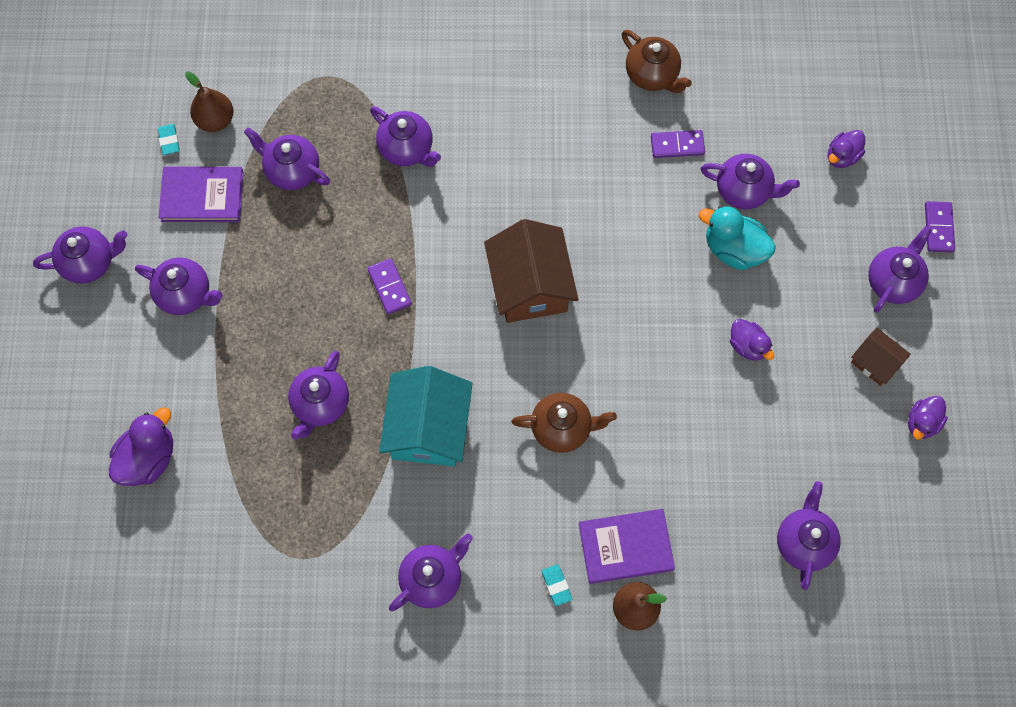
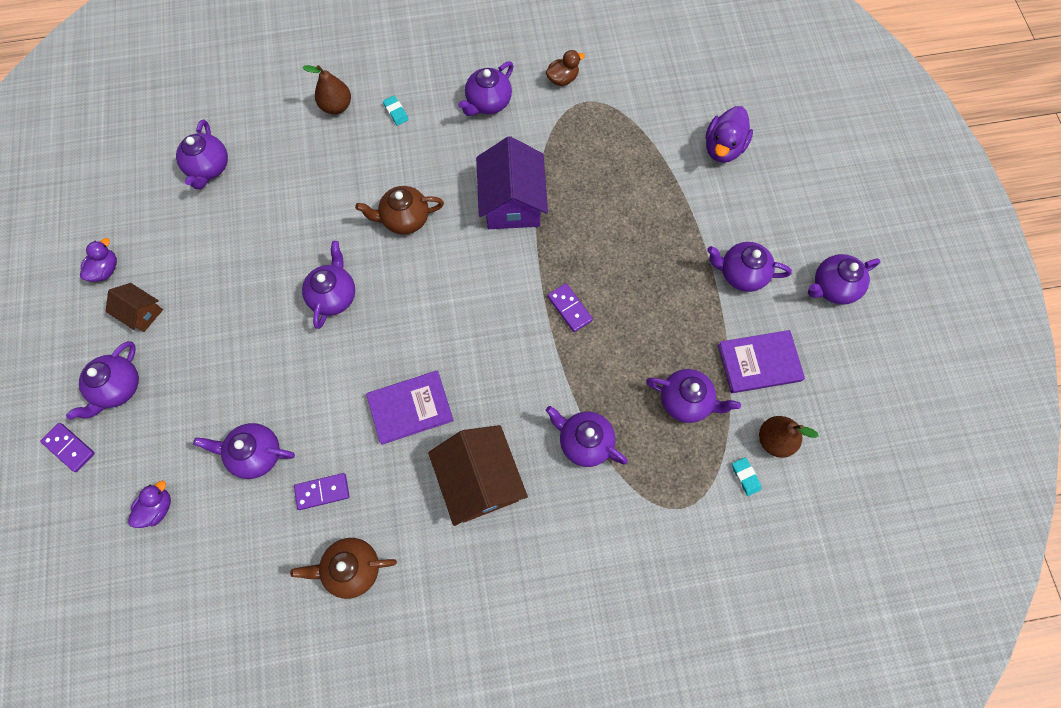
camera: 170 degrees right, 0 degrees up
turquoise eraser [158,124,180,155] -> turquoise eraser moved to [732,457,761,496]
purple teapot [288,351,349,439] -> purple teapot moved to [302,241,355,329]
turquoise house [379,366,473,466] -> purple house [476,136,548,229]
brown house [484,219,578,323] -> brown house moved to [428,425,528,526]
purple book [579,509,675,584] -> purple book moved to [366,371,454,445]
brown teapot [622,30,692,93] -> brown teapot turned 45 degrees counterclockwise [290,538,397,599]
turquoise duck [699,206,776,270] -> none
purple duck [730,319,774,361] -> none
purple domino [925,201,955,253] -> purple domino turned 45 degrees counterclockwise [40,423,95,472]
none -> brown duck [546,50,585,86]

